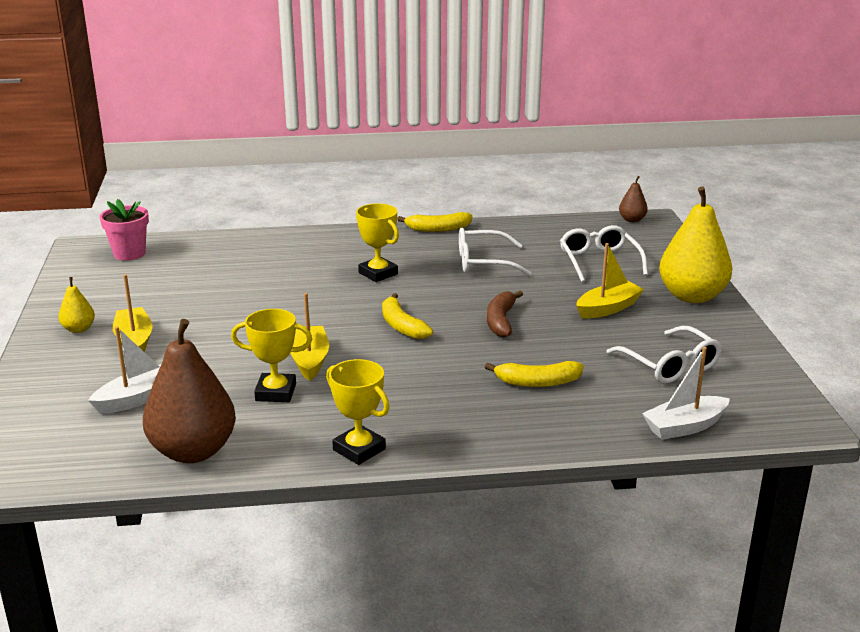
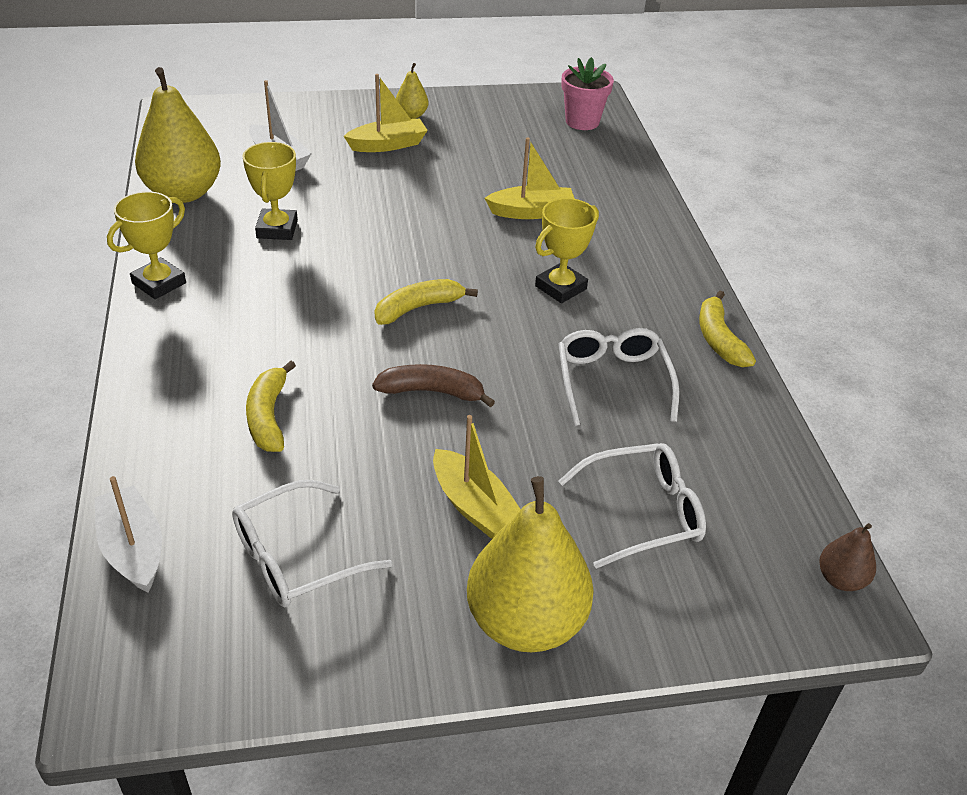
camera: 85 degrees right, 15 degrees up
brown pear [143,319,236,463] -> yellow pear [135,67,221,203]
yellow boat [290,293,329,381] -> yellow boat moved to [485,138,575,219]

